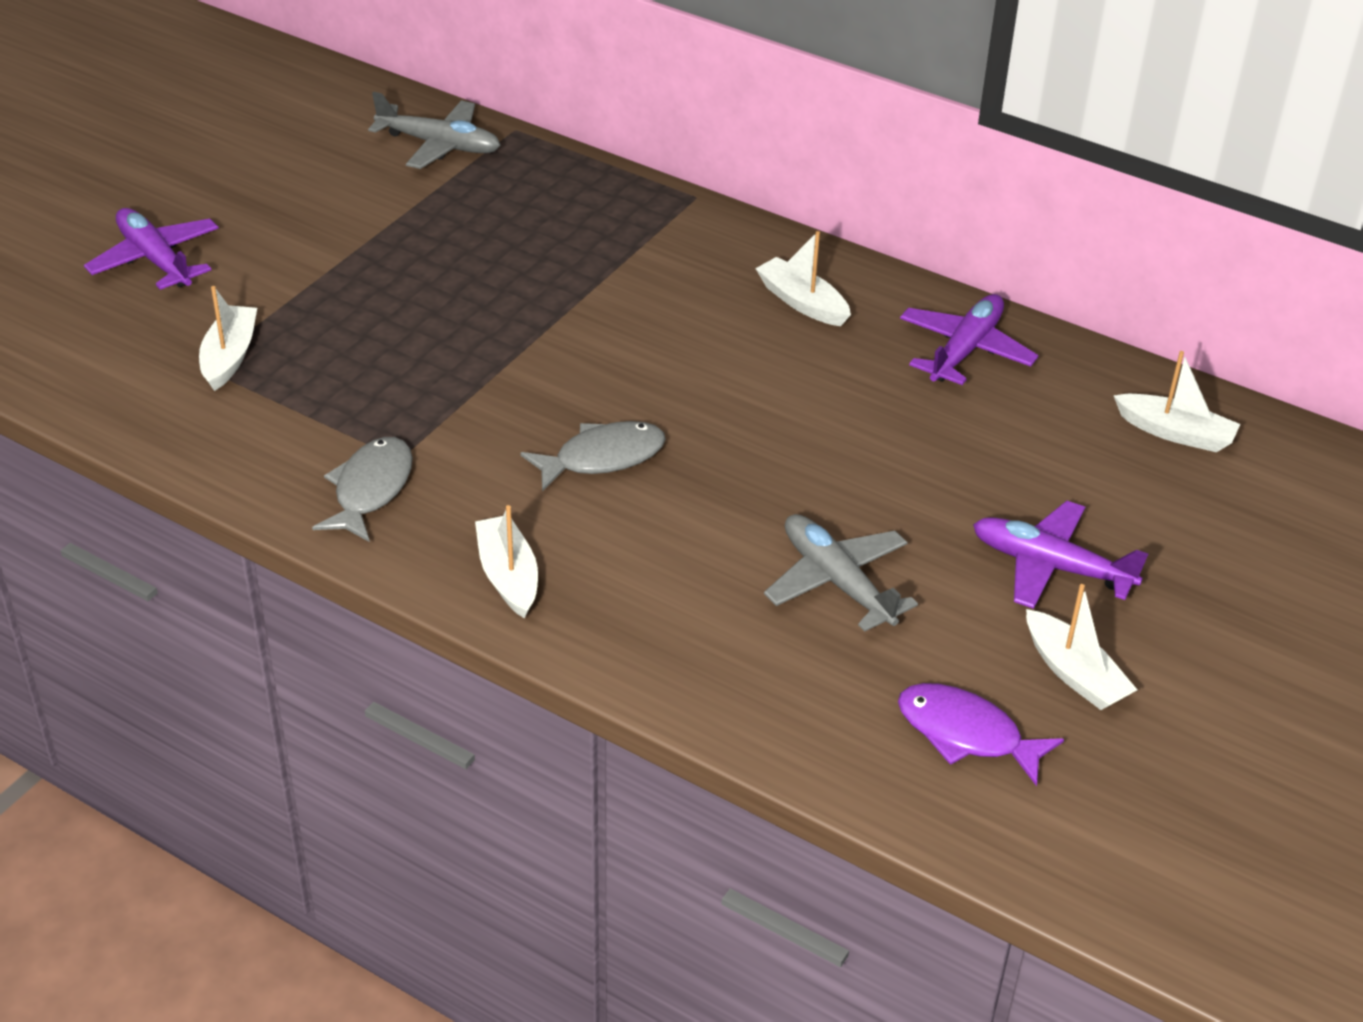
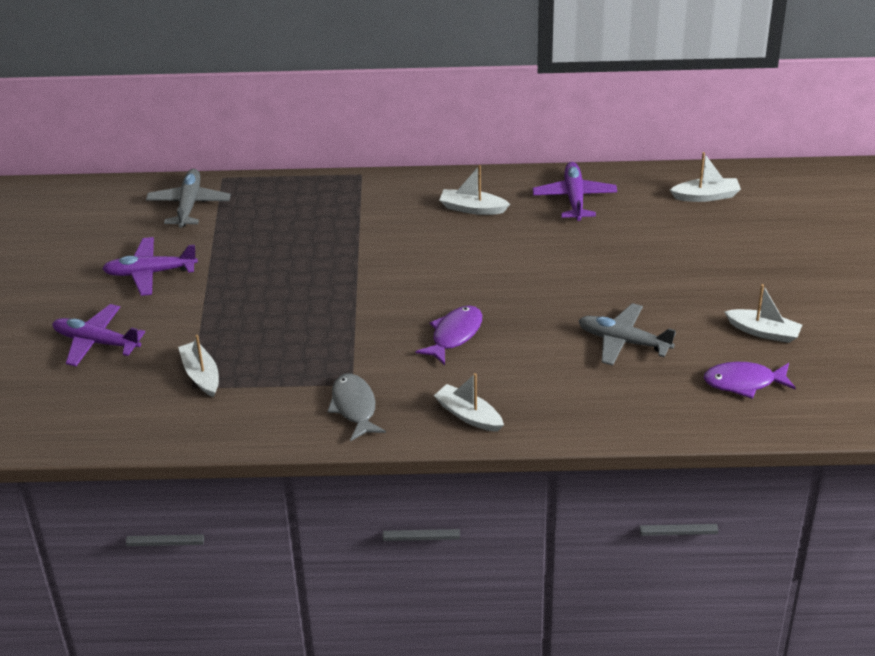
camera: 30 degrees left, 0 degrees up
grey plane [368,92,501,169] -> grey plane turned 75 degrees counterclockwise [146,169,231,228]
grey fish [521,421,666,491] -> purple fish [415,305,482,365]
purple plane [973,501,1148,609] -> purple plane moved to [102,237,198,296]

